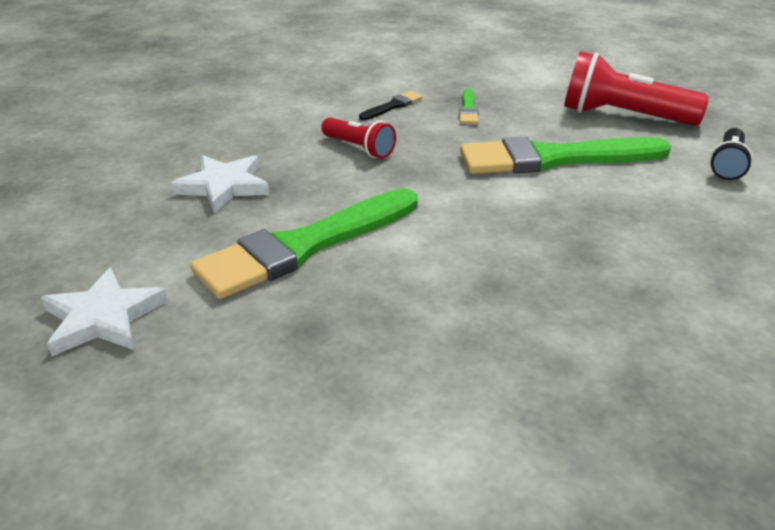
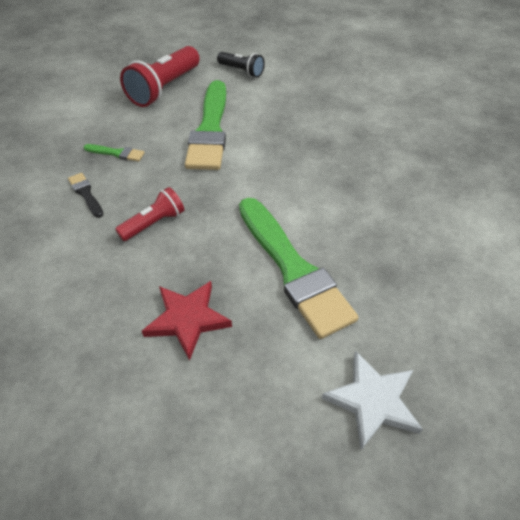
camera: 80 degrees left, 15 degrees up
white star [171,155,269,213] -> red star [142,281,232,361]

